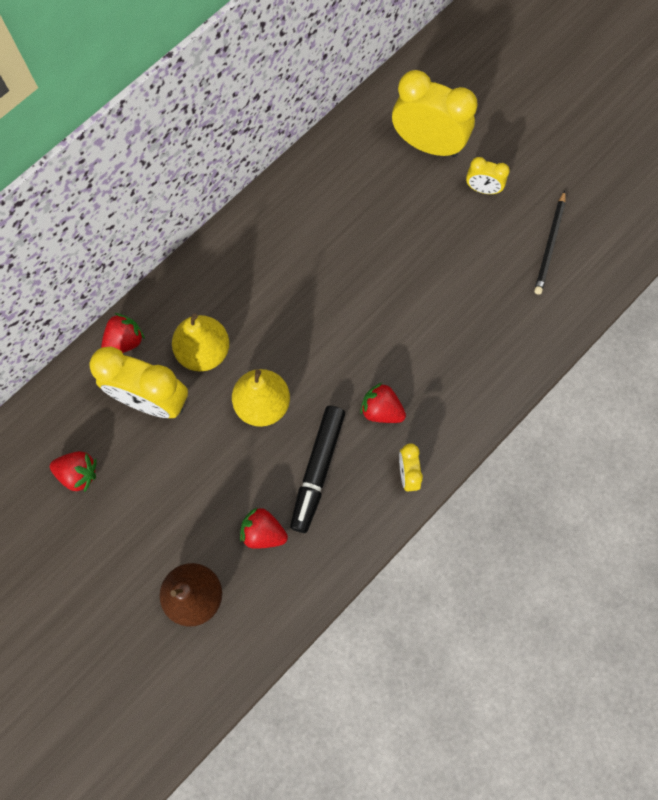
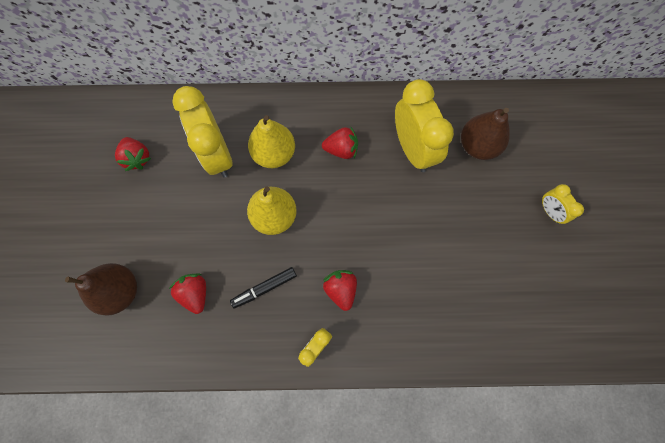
camera: 45 degrees right, 0 degrees up
red strawberry [101,313,145,353] -> red strawberry moved to [322,127,358,159]
black marker [290,406,345,533] -> black marker [230,267,297,308], size x0.63
yellow clock [392,70,478,157] -> yellow clock moved to [395,79,454,172]
black pencil [534,191,566,294] -> none
none -> brown pear [461,108,510,160]

